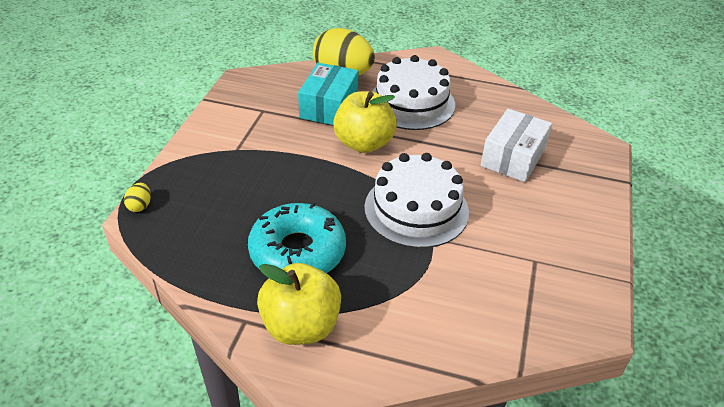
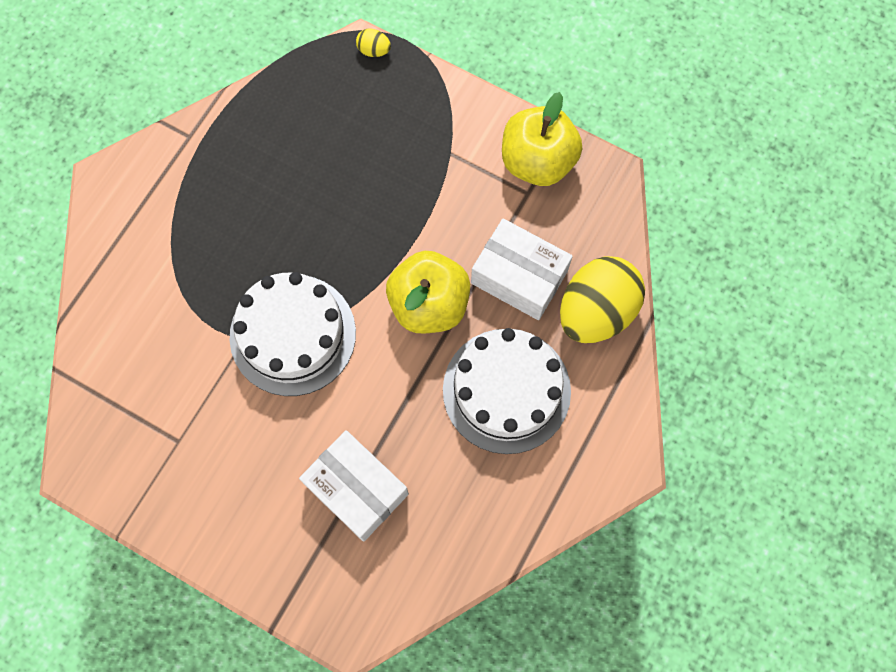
camera: 105 degrees right, 30 degrees up
turquoise donut [248,202,346,273] -> none
yellow apple [257,263,341,345] -> yellow apple moved to [502,92,582,186]
turquoise box [298,63,359,125] -> white box [471,219,573,320]

